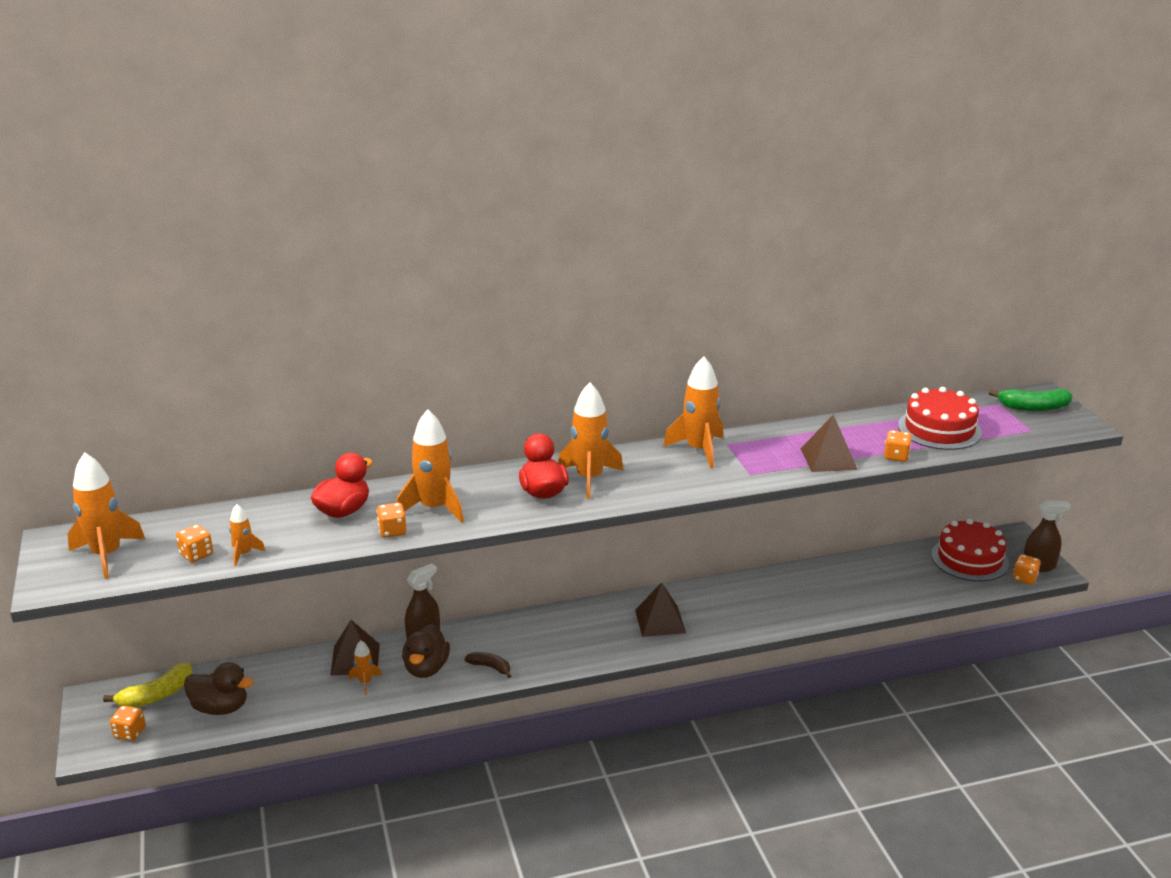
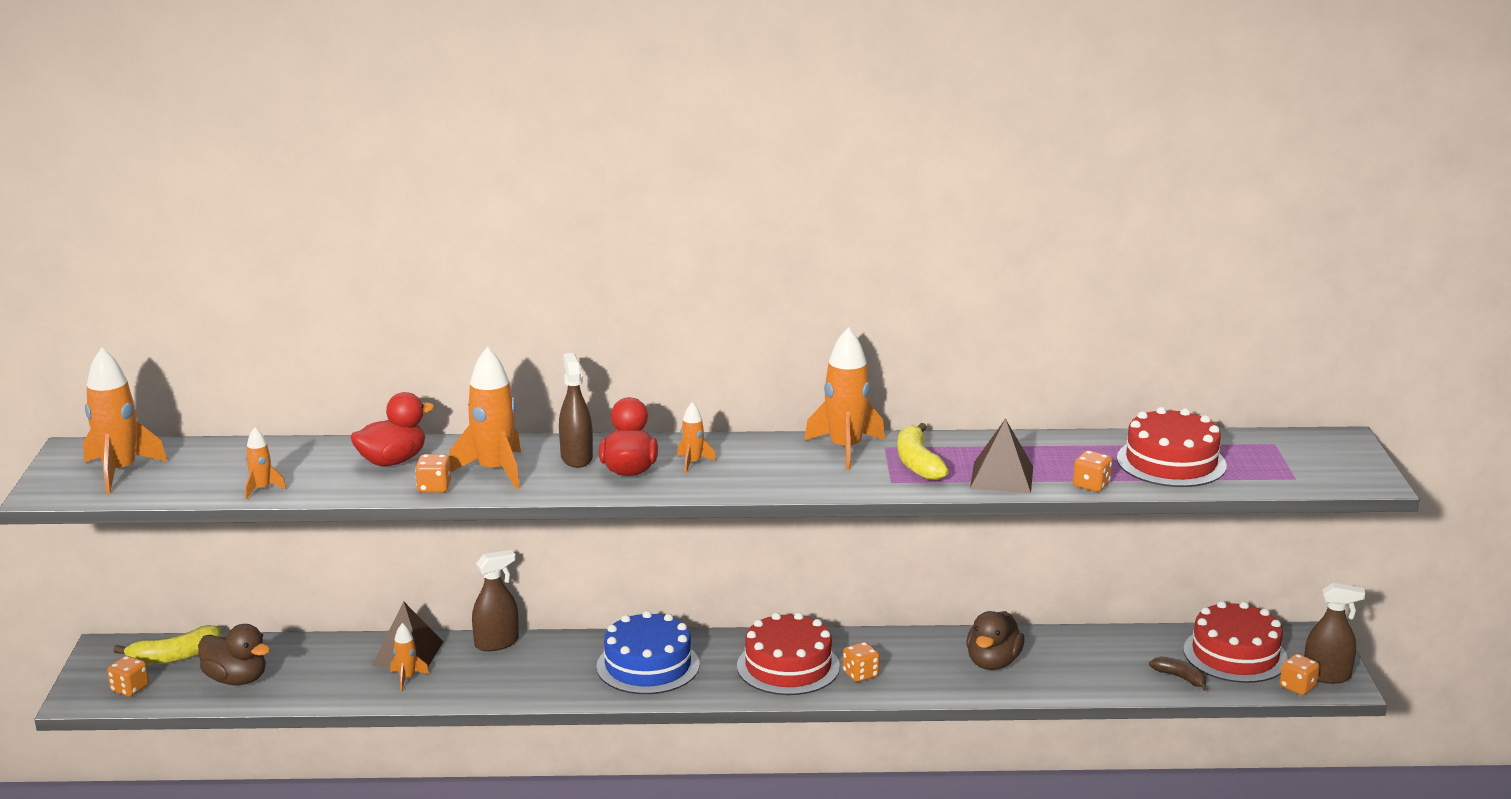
camera: 15 degrees right, 5 degrees down
orange dice [176,524,213,562] -> orange dice moved to [843,642,880,682]
brown duck [402,624,450,678] -> brown duck moved to [966,611,1024,670]
brown banana [464,652,511,678] -> brown banana moved to [1149,656,1207,691]
orange rocket [558,382,623,499] -> orange rocket [677,402,716,473], size x0.50
brown pyramid [635,582,686,637] -> red cake [737,612,840,695]
green banana [989,389,1072,411] -> none
none -> brown spray bottle [559,353,593,468]
none -> blue cake [596,611,700,694]
none -> yellow banana [897,423,949,480]

